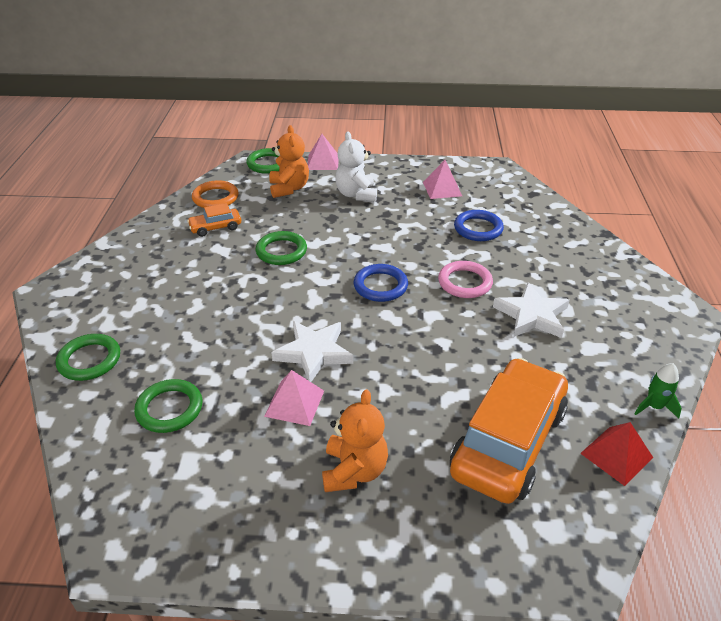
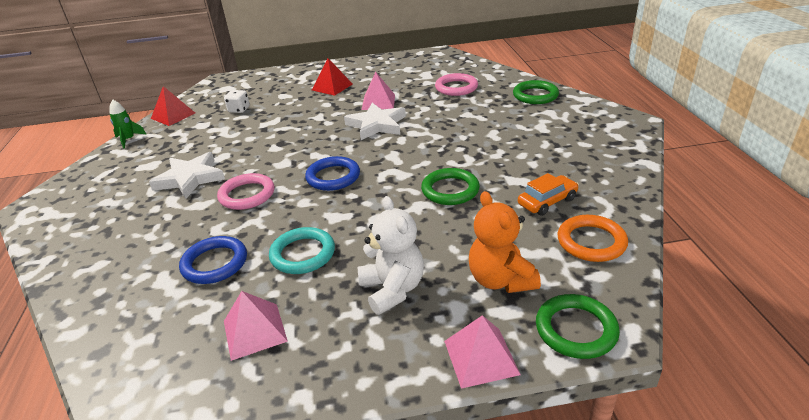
camera: 170 degrees right, 5 degrees down
green ring [134,379,202,433] -> pink ring [435,73,478,96]
orange teddy bear [322,389,388,492] -> red pyramid [312,58,353,96]
orange car [450,358,568,504] -> white dice [224,90,250,113]
none -> turquoise ring [269,227,335,274]

